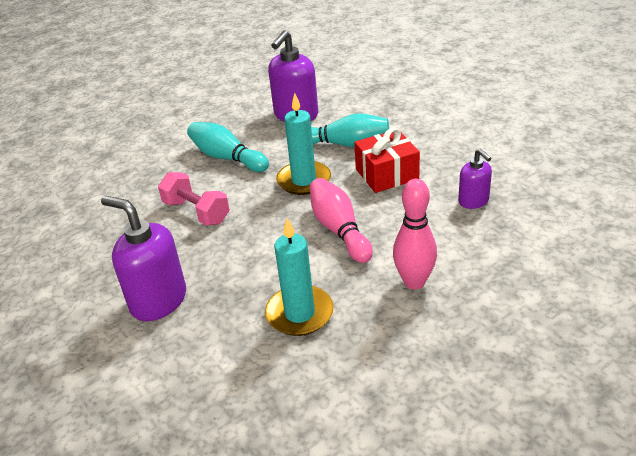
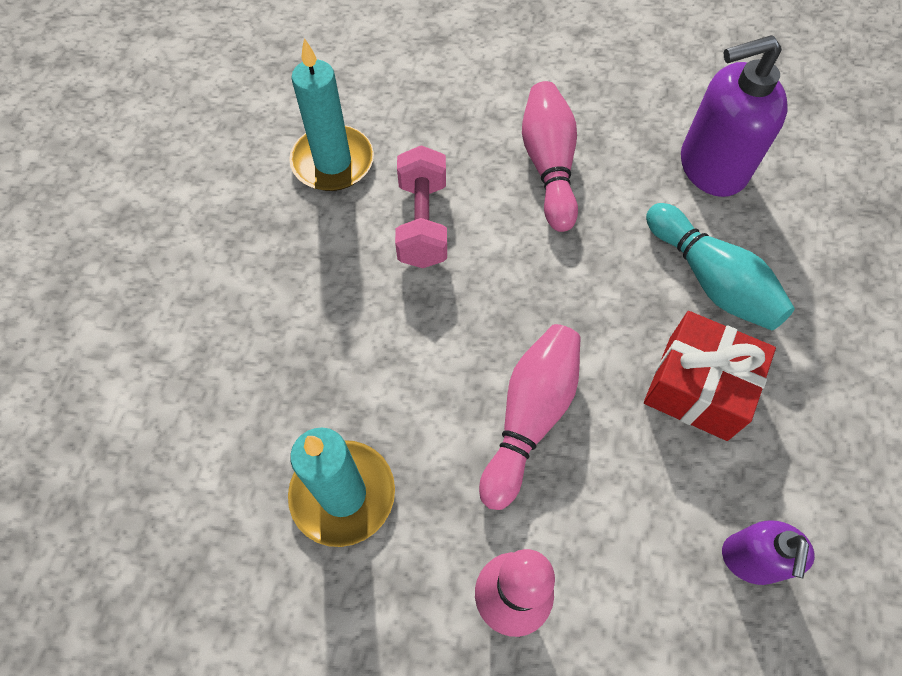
camera: 45 degrees right, 25 degrees up
purple soap dispenser [101,196,186,321] -> none
turquoise bowling pin [187,122,269,172] -> pink bowling pin [522,81,578,232]
turquoise candle [276,93,331,195] -> turquoise candle moved to [289,38,374,191]

